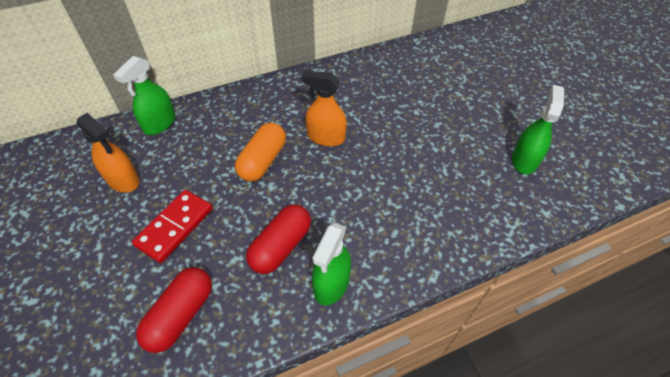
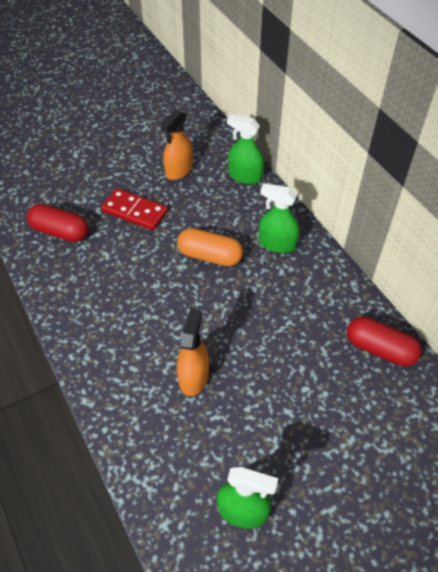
camera: 85 degrees right, 0 degrees up
red capsule [246,204,311,274] -> red capsule moved to [347,316,422,367]
orange spray bottle [301,70,347,147] -> orange spray bottle moved to [177,308,209,396]
green spray bottle [312,223,351,305] -> green spray bottle moved to [259,183,299,253]

